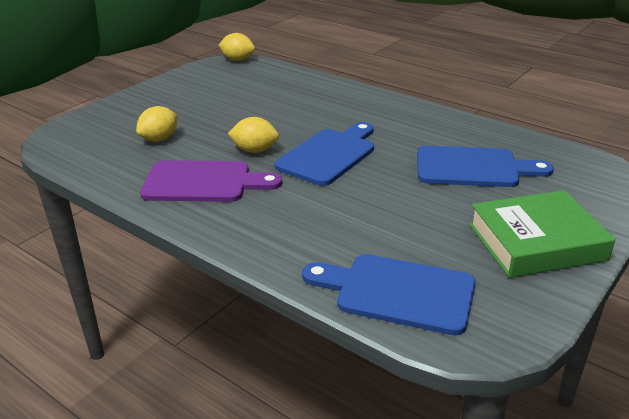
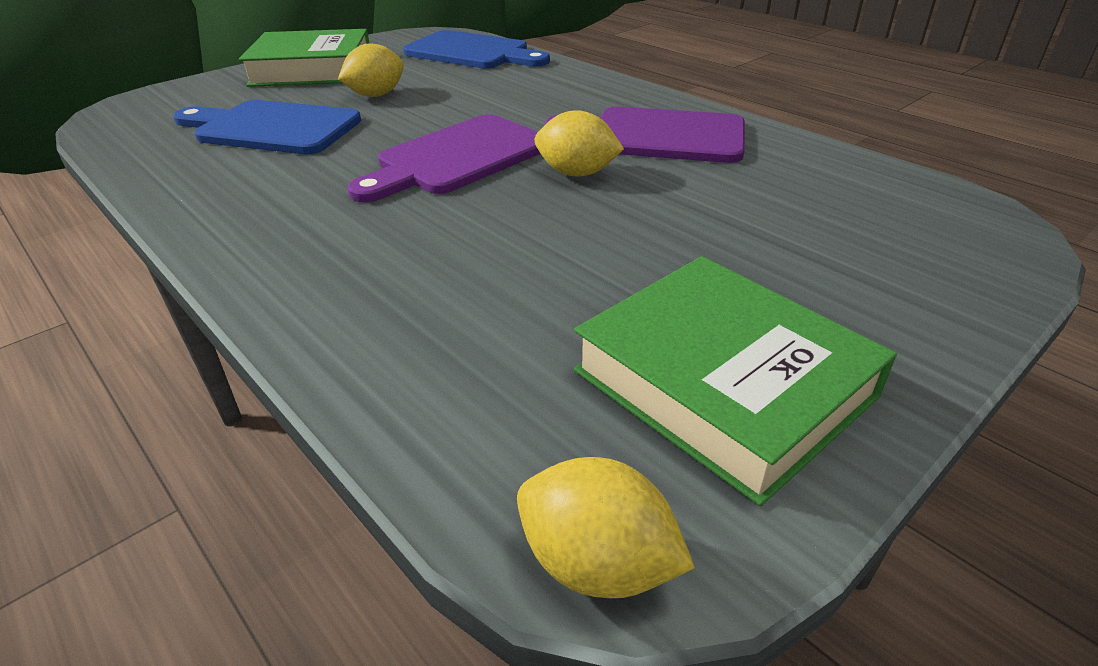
camera: 170 degrees left, 5 degrees up
yellow lemon [136,106,178,142] -> yellow lemon moved to [338,43,404,97]
blue cutting board [275,122,374,186] -> purple cutting board [348,114,541,202]
none -> green book [574,256,897,506]

